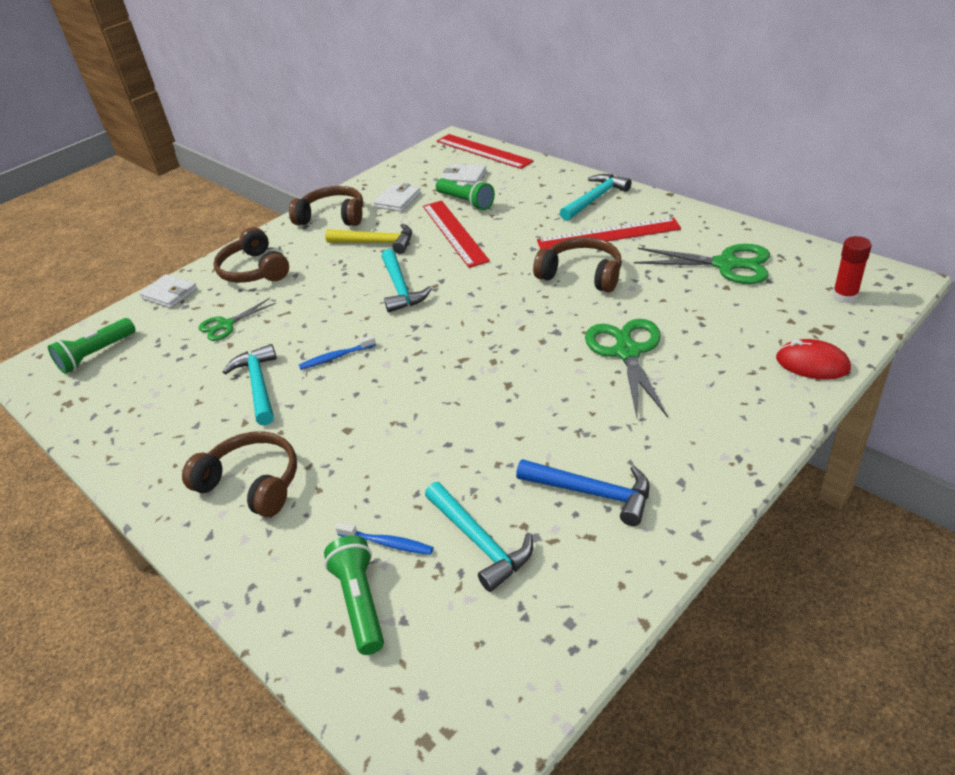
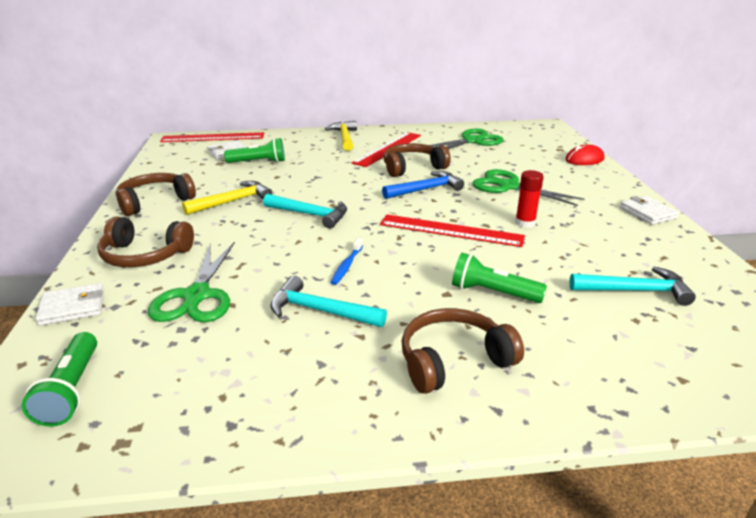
camera: 55 degrees left, 10 degrees down
green scissors [199,298,276,341] -> green scissors [148,242,235,322], size x1.66
green flashlight [324,535,384,655] -> green flashlight moved to [452,253,547,303]
blue toothbrush [336,522,434,555] -> none
white wallet [373,183,421,212] -> white wallet moved to [620,196,679,225]
red ruler [423,200,490,268] -> red ruler moved to [380,214,525,247]
blue hammer [516,459,650,526] -> blue hammer moved to [382,171,464,199]
turquoise hammer [560,174,632,221] -> yellow hammer [325,121,357,151]
red glue stick [832,236,872,303] -> red glue stick moved to [515,170,544,228]

